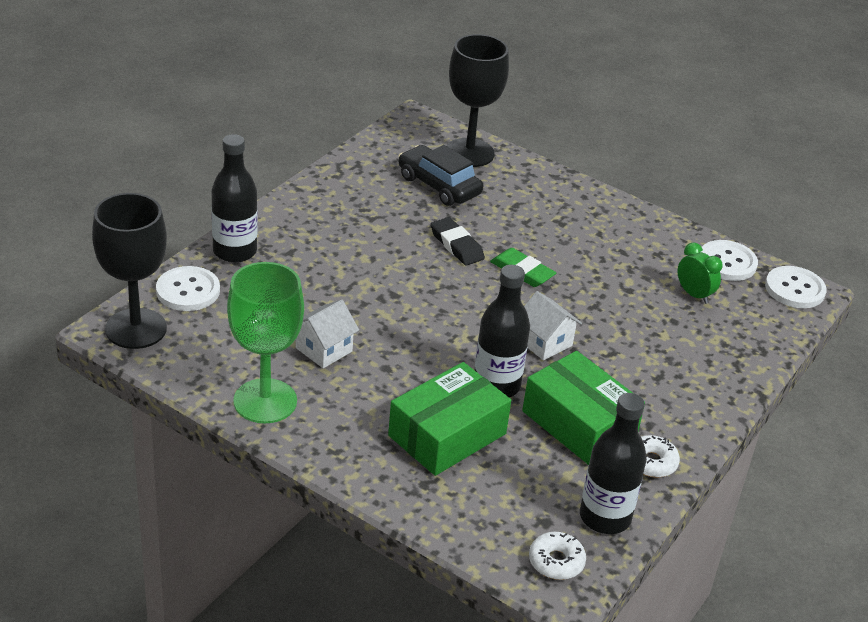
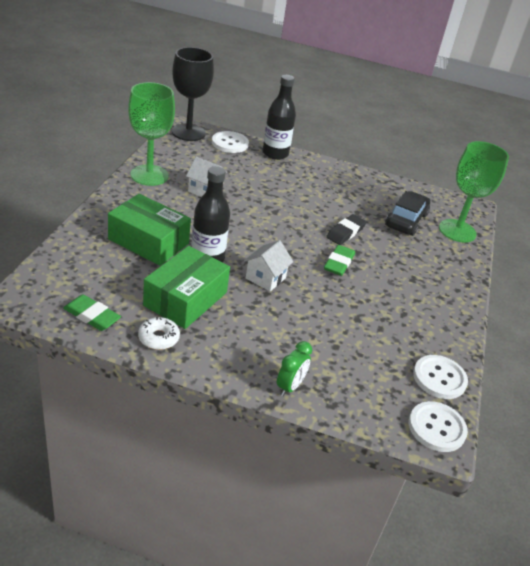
camera: 70 degrees right, 0 degrees up
black goblet [446,34,509,167] -> green goblet [439,141,509,243]
white donut [529,532,586,580] -> none
black bottle [580,393,647,534] -> green eraser [63,294,121,331]
green clock [678,242,722,304] -> green clock moved to [277,341,312,396]

